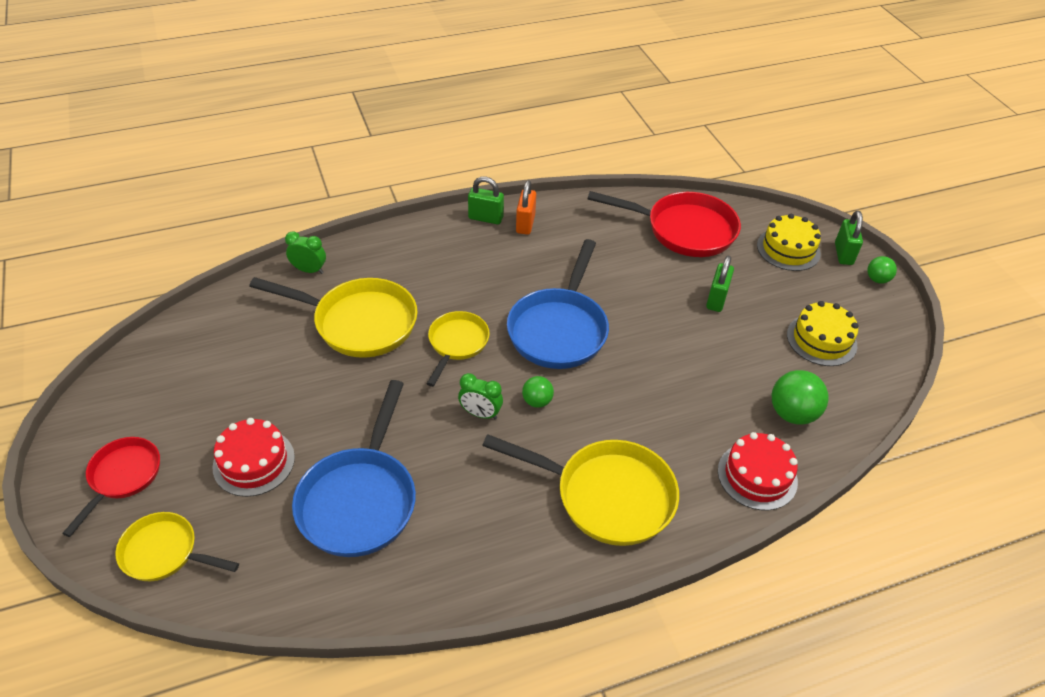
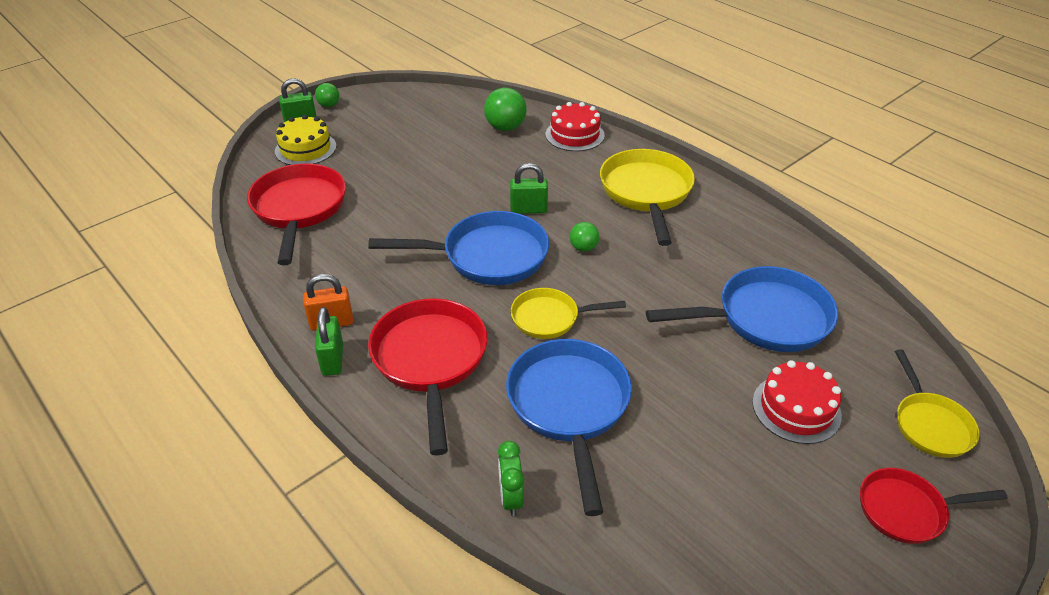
camera: 110 degrees left, 5 degrees down
yellow pan [249,277,417,358] -> blue pan [506,339,632,516]
green clock [458,373,503,419] -> none
green padlock [706,256,734,312] -> green padlock moved to [510,163,548,214]
yellow cake [787,301,858,366] -> none
none -> red pan [368,298,488,456]

